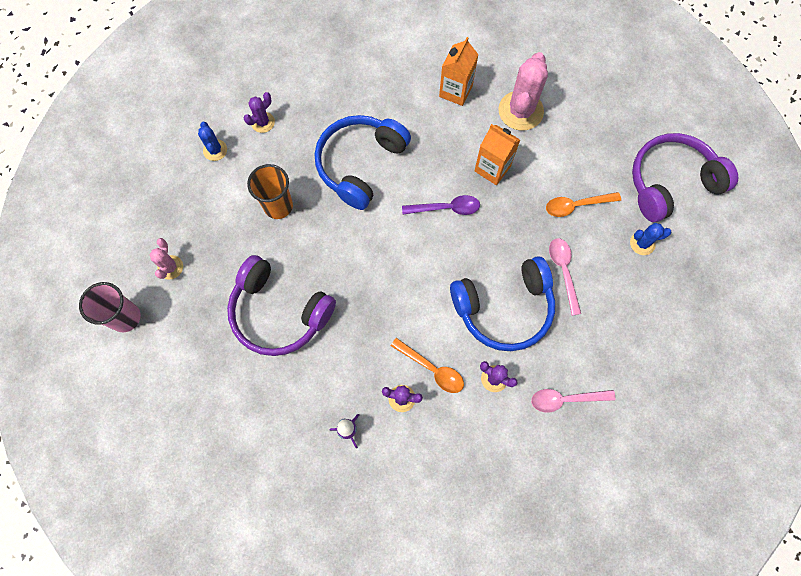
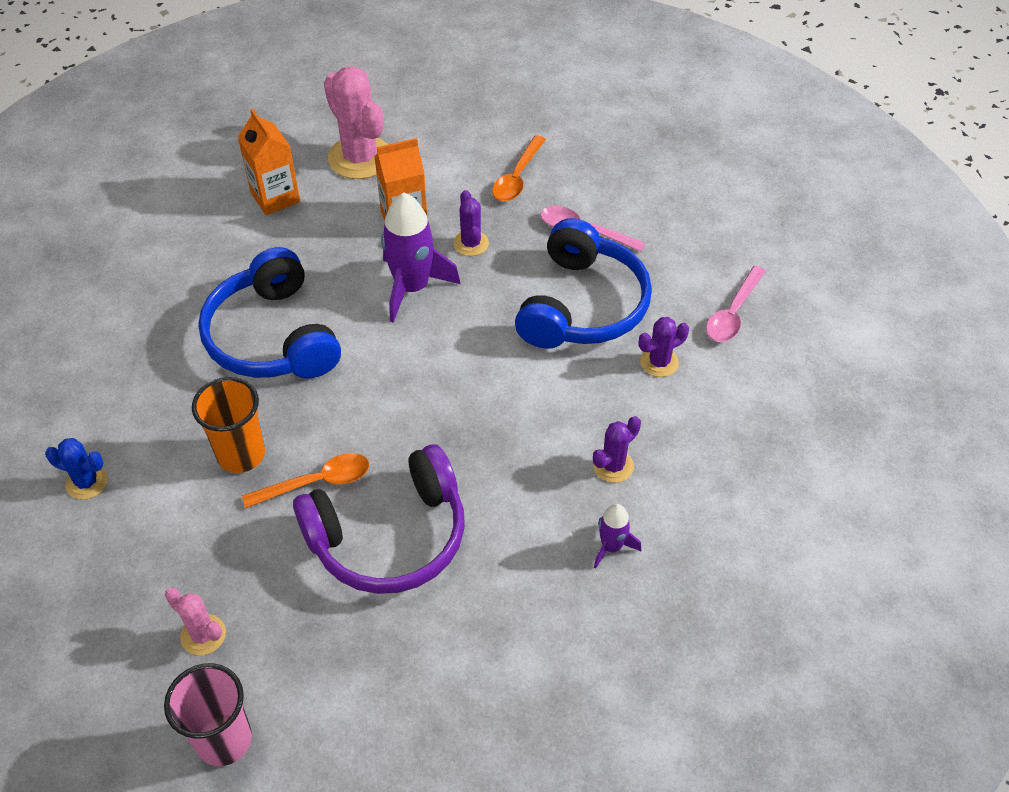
camera: 55 degrees left, 20 degrees down
purple cactus [244,92,275,133] -> purple cactus moved to [453,190,489,256]
orange spoon [391,338,464,393] -> orange spoon moved to [242,453,369,508]
purple spoon [402,195,480,215] -> purple rocket [381,192,461,323]
blue cactus [630,223,672,255] -> none
purple headphones [632,133,738,222] -> none

